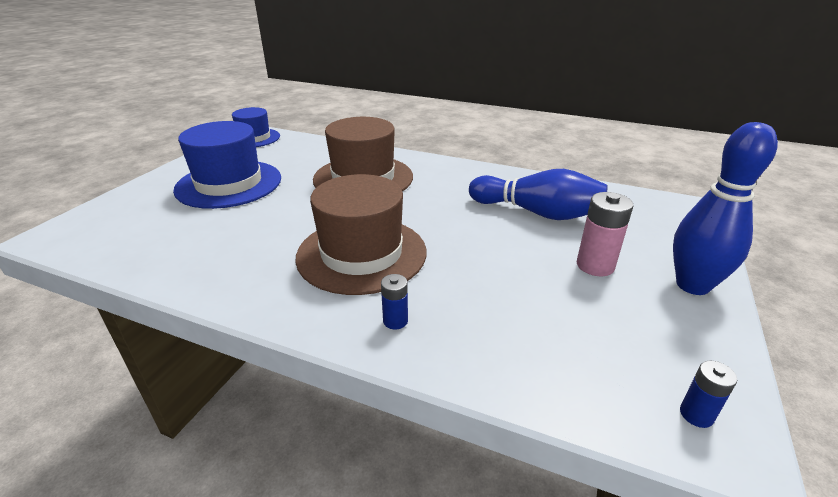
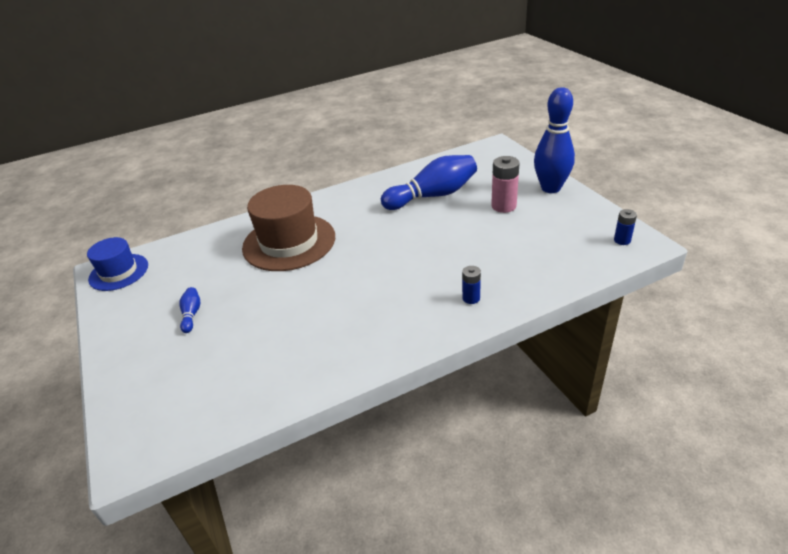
camera: 45 degrees left, 5 degrees up
blue hat [173,121,281,209] -> blue bowling pin [179,287,200,333]
brown hat [295,174,426,295] -> none

